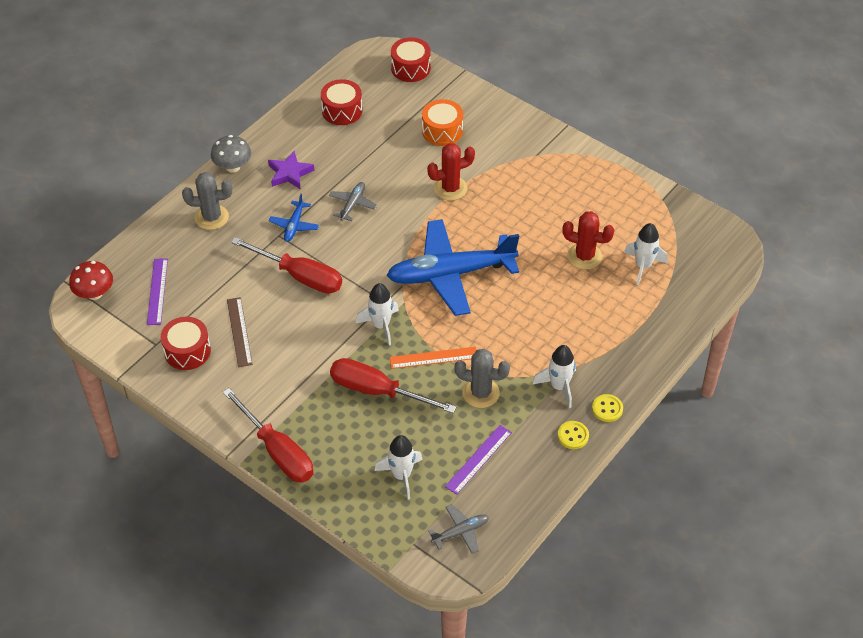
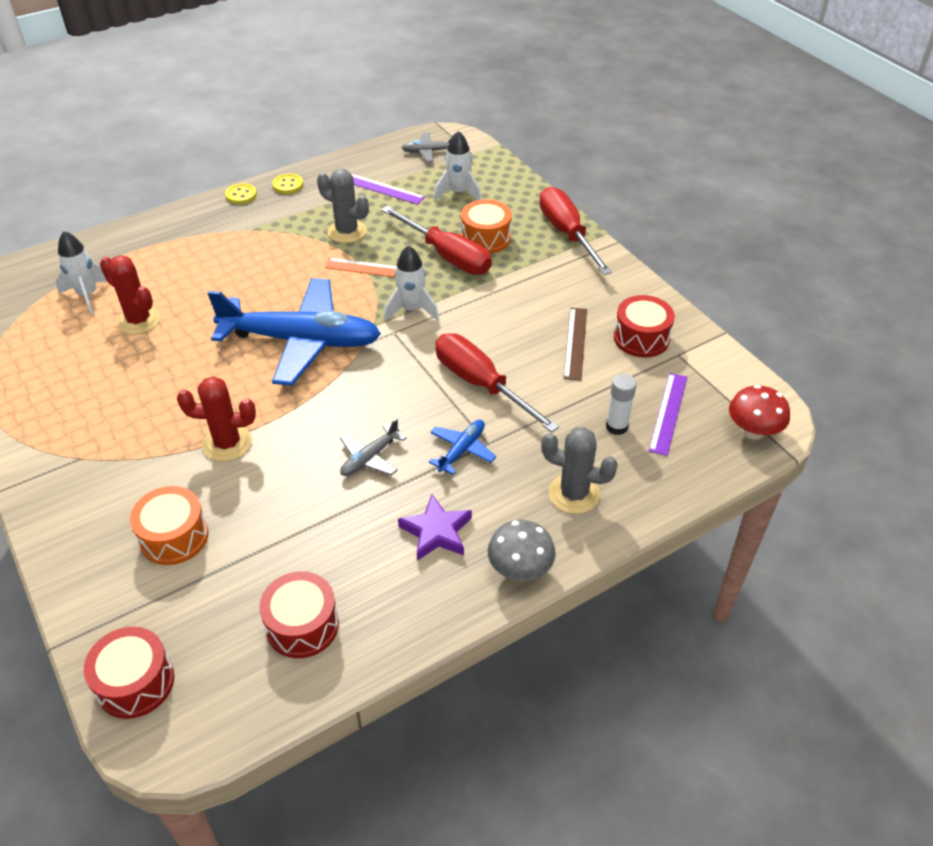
camera: 160 degrees left, 5 degrees down
purple ruler [445,425,512,495] -> purple ruler turned 60 degrees clockwise [351,174,425,205]
white rocket [533,345,576,408] -> none
none -> orange drum [461,199,512,254]
none -> white glue stick [606,374,637,435]

